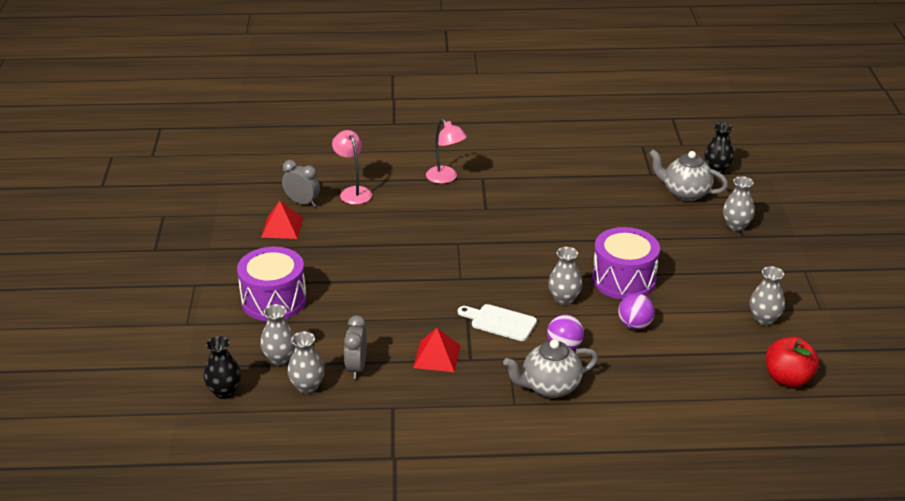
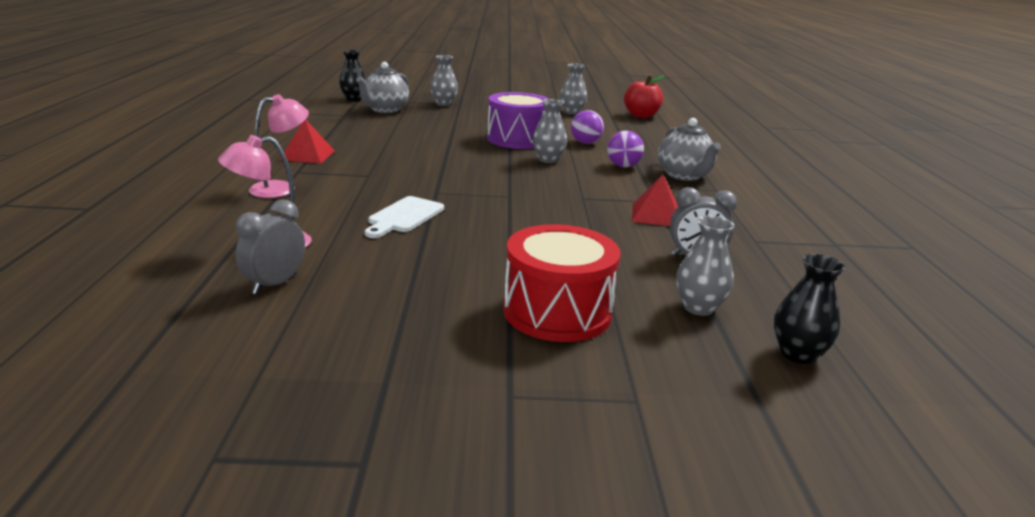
camera: 90 degrees left, 10 degrees down
purple drum [237,247,307,321] -> red drum [503,224,621,342]
red pyramid [261,201,303,239] -> red pyramid moved to [280,120,335,164]
grey vase [287,332,325,394] -> none
white cutting board [458,304,537,341] -> white cutting board moved to [365,196,444,238]

